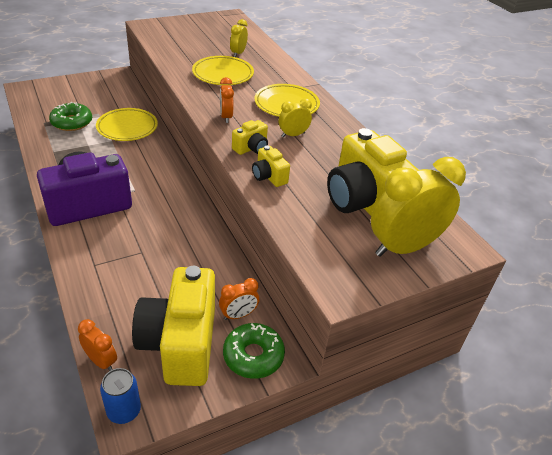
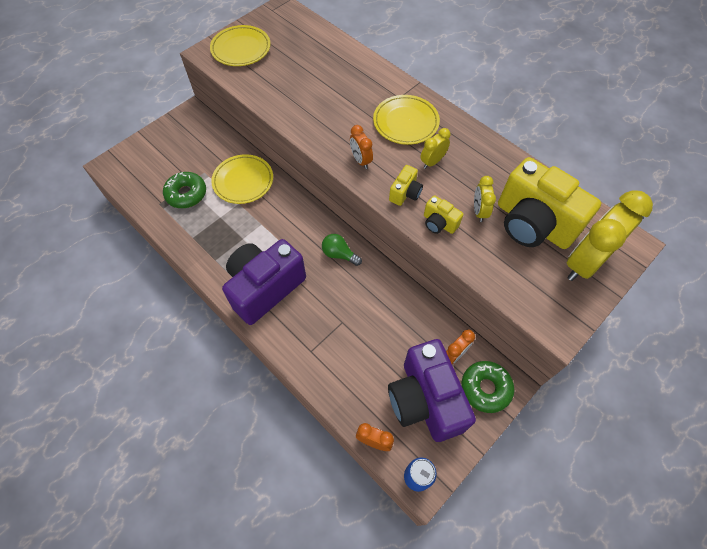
camera: 15 degrees left, 20 degrees up
yellow camera [132,266,215,386] -> purple camera [388,339,476,442]
yellow plate [192,56,254,85] -> yellow plate moved to [210,25,271,66]
yellow clock [230,19,248,57] -> yellow clock moved to [474,176,496,222]
none -> green light bulb [322,234,362,266]

